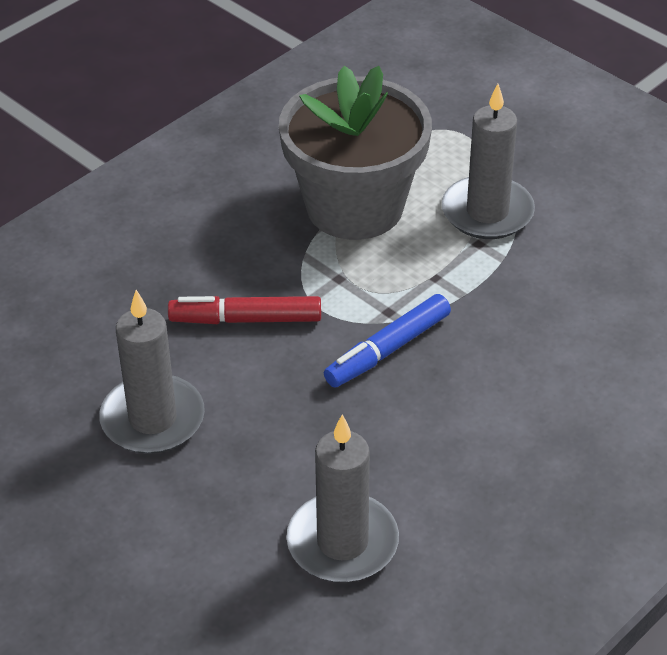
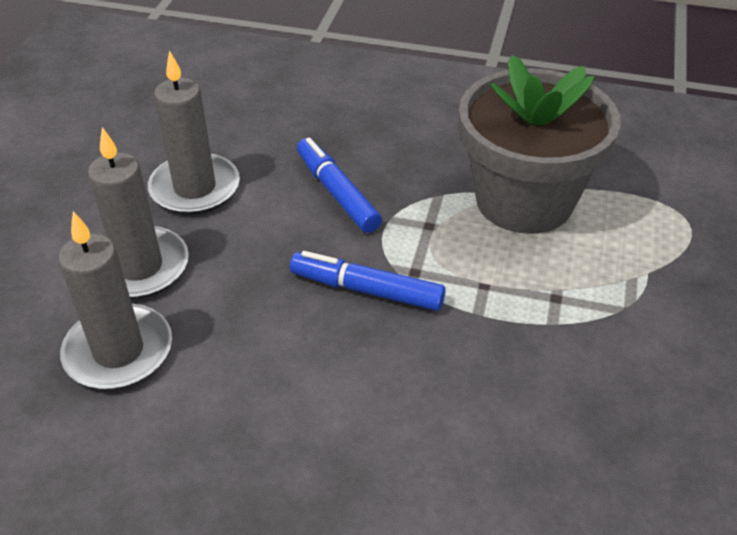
camera: 60 degrees right, 0 degrees up
red marker [168,296,321,324] -> blue marker [297,137,382,233]
grey candle [442,84,535,239] -> grey candle moved to [88,127,189,299]

